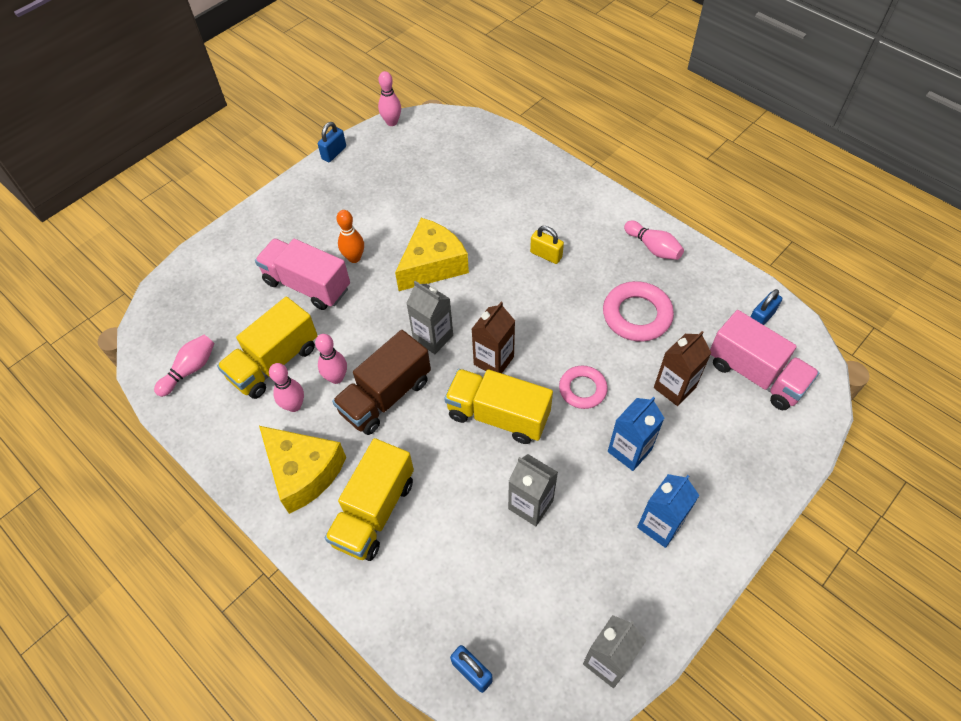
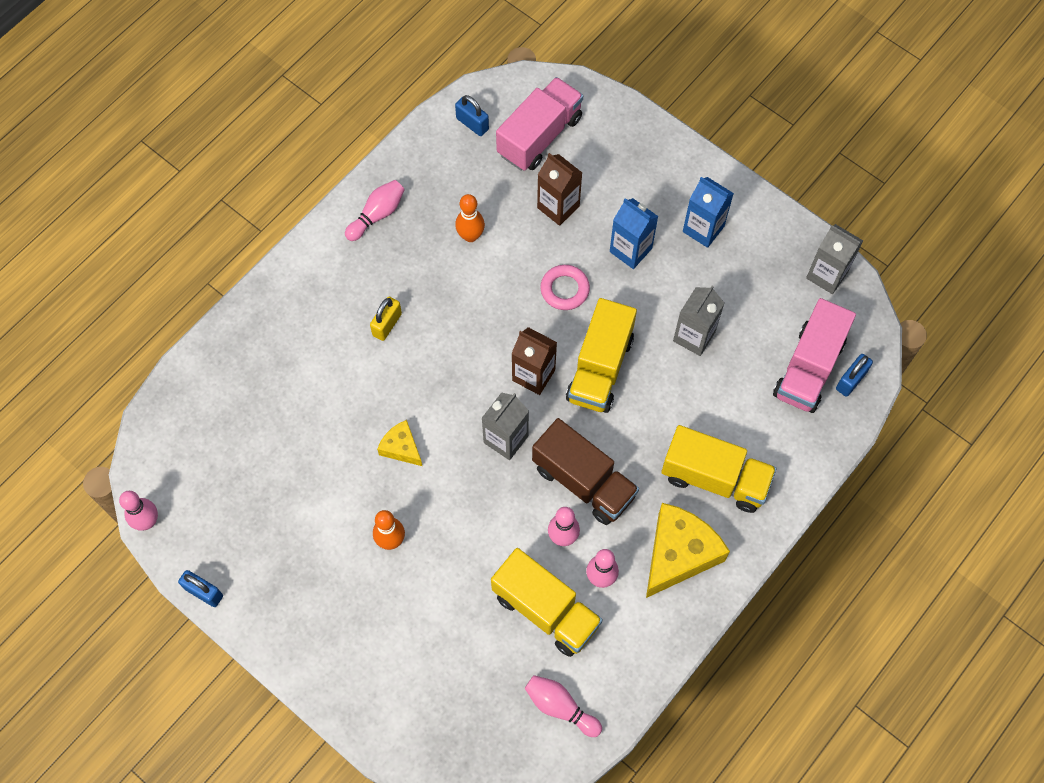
camera: 95 degrees left, 10 degrees up
pink truck [255,238,350,310] -> pink truck moved to [773,298,856,413]
yellow cheese [395,218,469,291] -> yellow cheese [377,420,422,466], size x0.53
pink ring [603,281,674,342] -> orange bowling pin [455,194,485,242]

